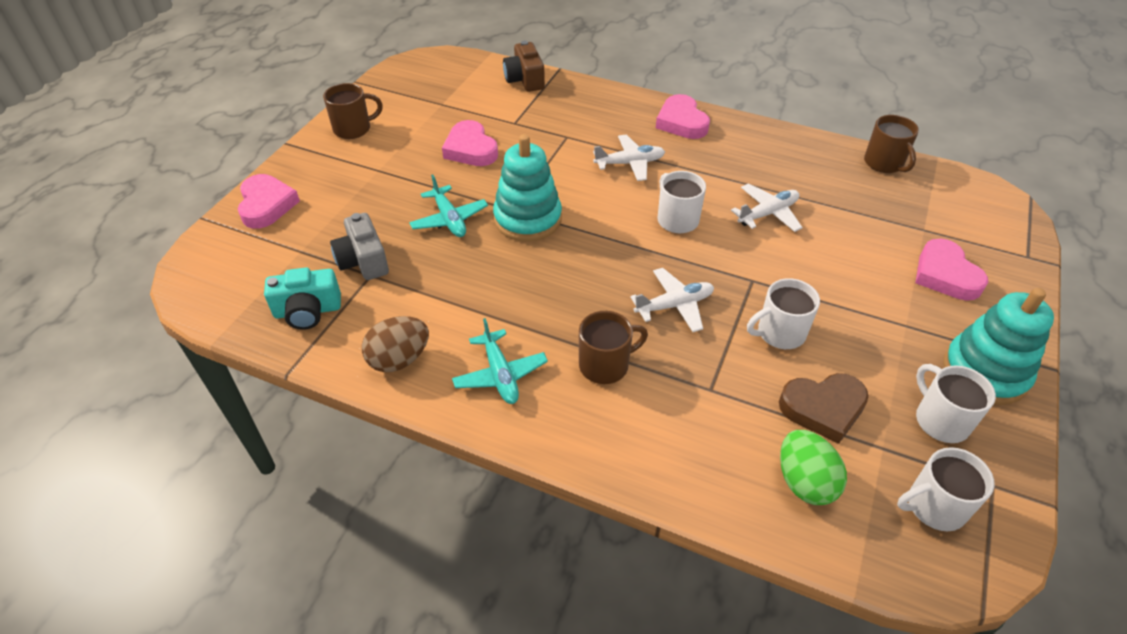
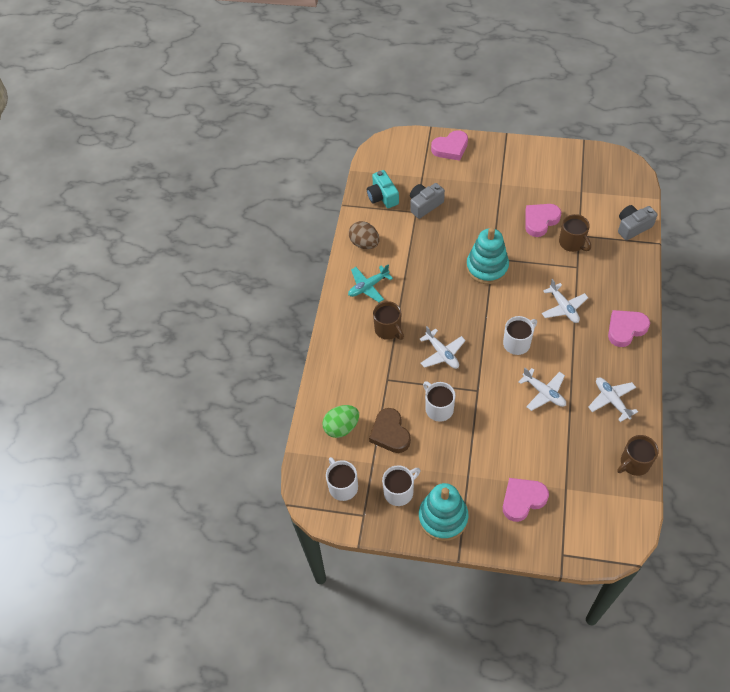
camera: 80 degrees right, 10 degrees up
brown mug [323,83,383,139] -> brown mug moved to [559,214,591,252]
turquoise plane [409,175,488,237] -> none
brown camera [503,40,545,92] -> grey camera [618,205,657,240]
none -> white plane [588,377,638,422]

